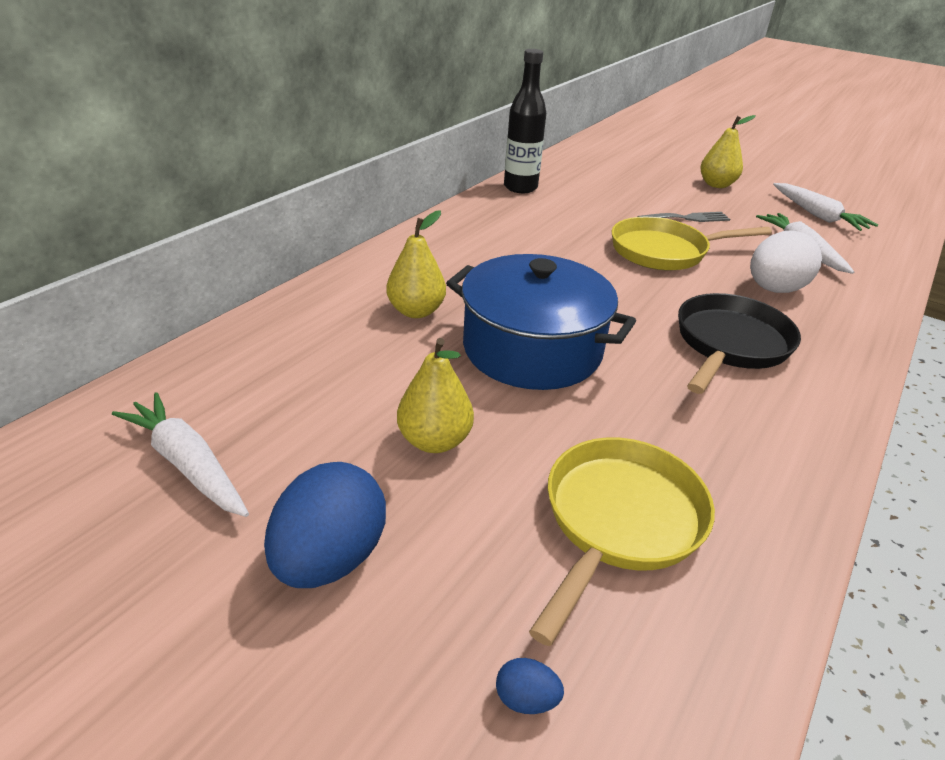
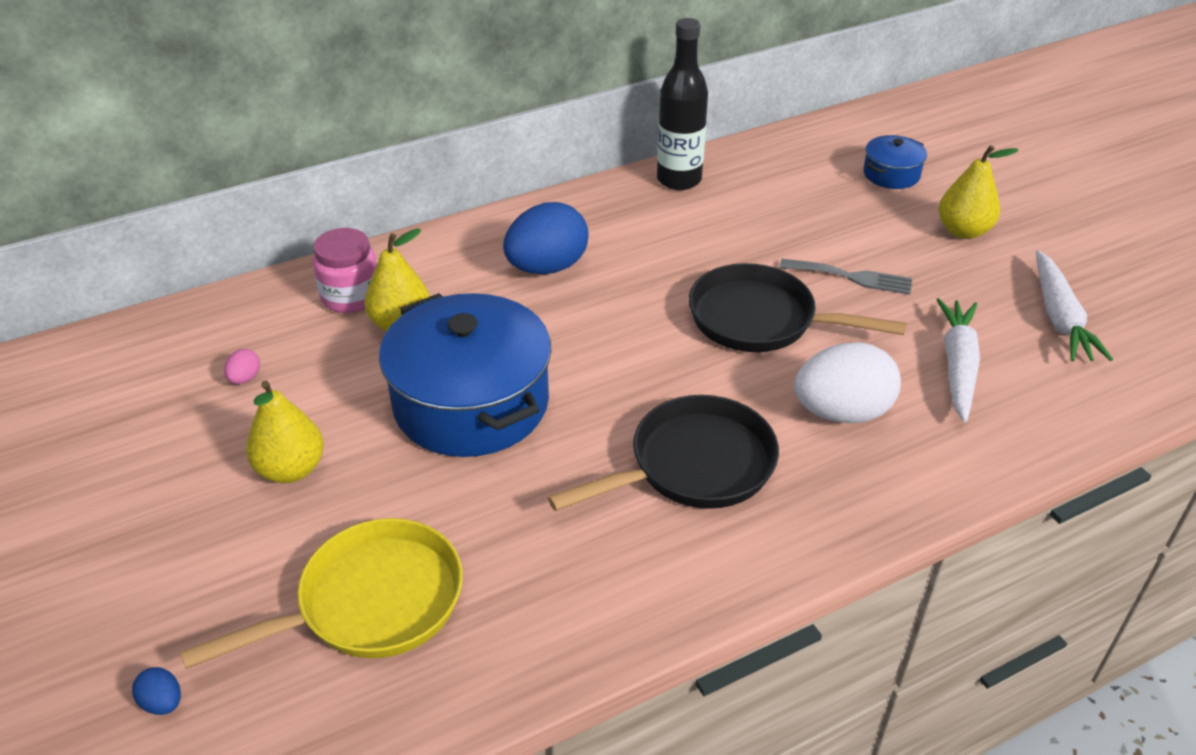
camera: 30 degrees right, 5 degrees up
white carrot [112,392,249,517] -> none
blue egg [264,462,386,588] -> blue egg moved to [503,202,589,274]
yellow pan [612,217,772,270] -> black pan [689,263,906,352]
none -> pink egg [224,349,260,384]
none -> pink jar [313,228,377,313]
none -> blue pot [863,135,927,189]

